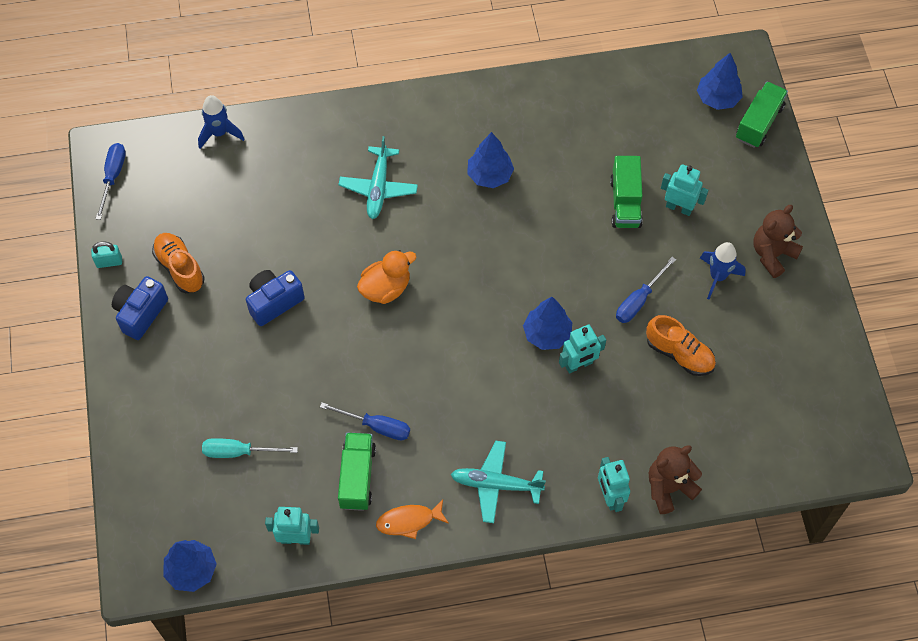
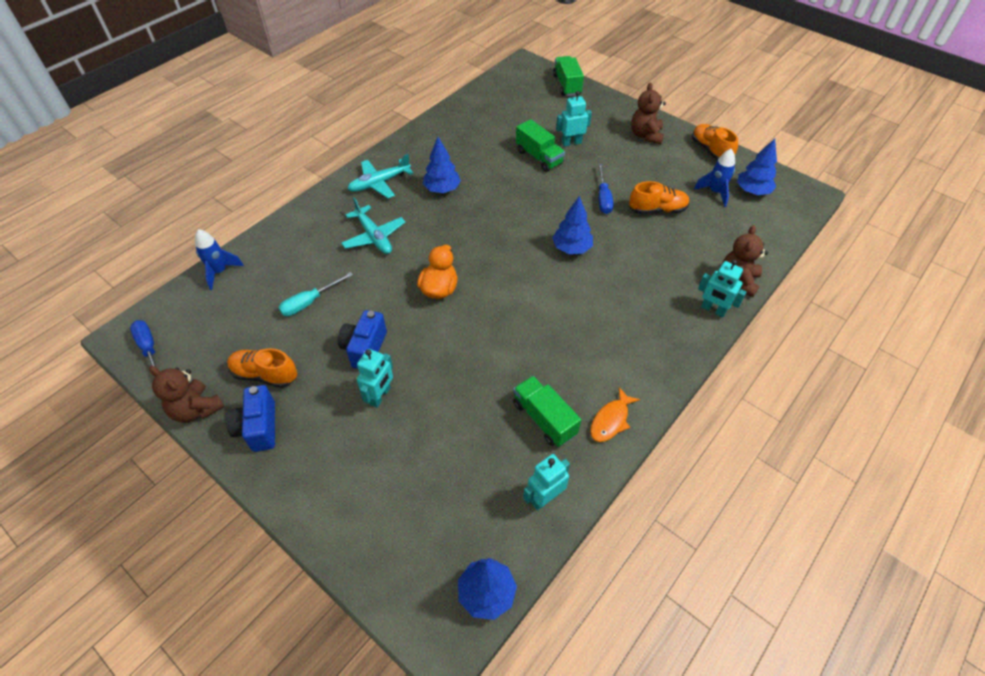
camera: 40 degrees left, 10 degrees down
turquoise padlock [91,242,122,268] -> brown teddy bear [149,366,225,423]
turquoise screwdriver [202,438,298,458] -> turquoise screwdriver moved to [279,272,353,316]
blue screwdriver [320,402,410,441] -> none
turquoise plane [451,441,546,523] -> turquoise plane moved to [348,154,413,198]
turquoise robot [559,325,606,374] -> turquoise robot moved to [357,349,393,408]
blue tree [697,53,743,110] -> blue tree moved to [737,138,777,195]
blue rocket [700,242,746,300] -> blue rocket moved to [694,149,735,207]
none -> orange shoe [692,124,738,161]

